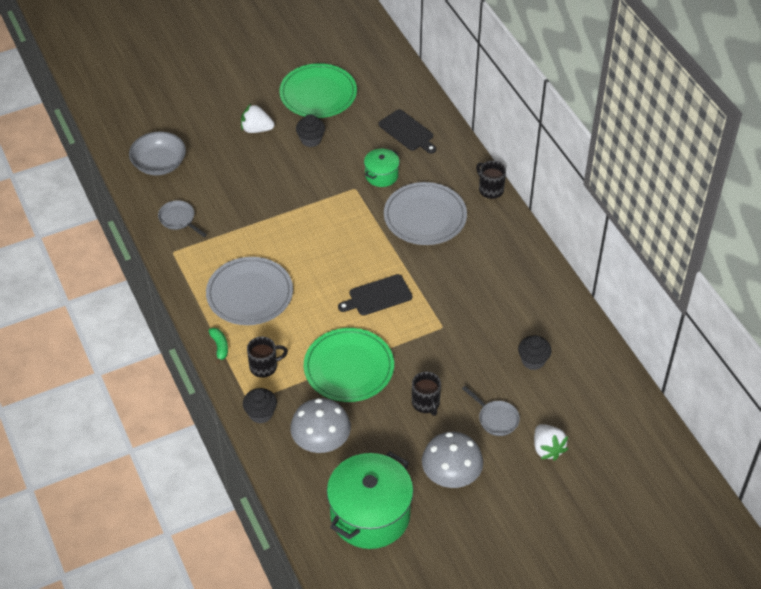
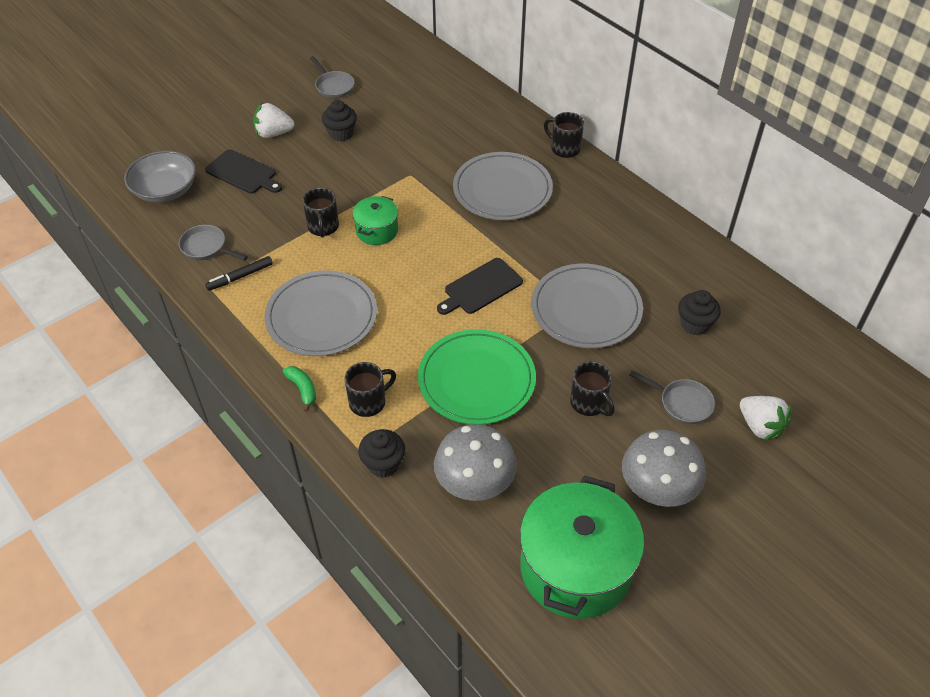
camera: 15 degrees left, 0 degrees up
green plate [279,63,357,118] -> grey pan [310,56,355,98]
green pot [364,149,400,187] -> green pot moved to [352,196,398,245]
black cutting board [378,109,436,154] -> black cutting board moved to [205,149,282,194]
none -> black marker [205,256,273,291]
none -> black mug [303,188,339,238]
none -> grey plate [531,264,643,348]

